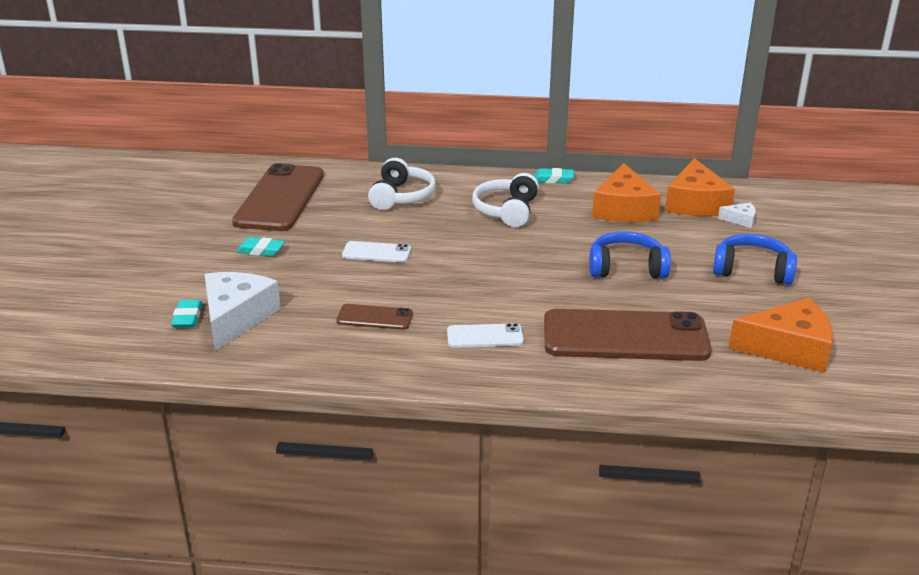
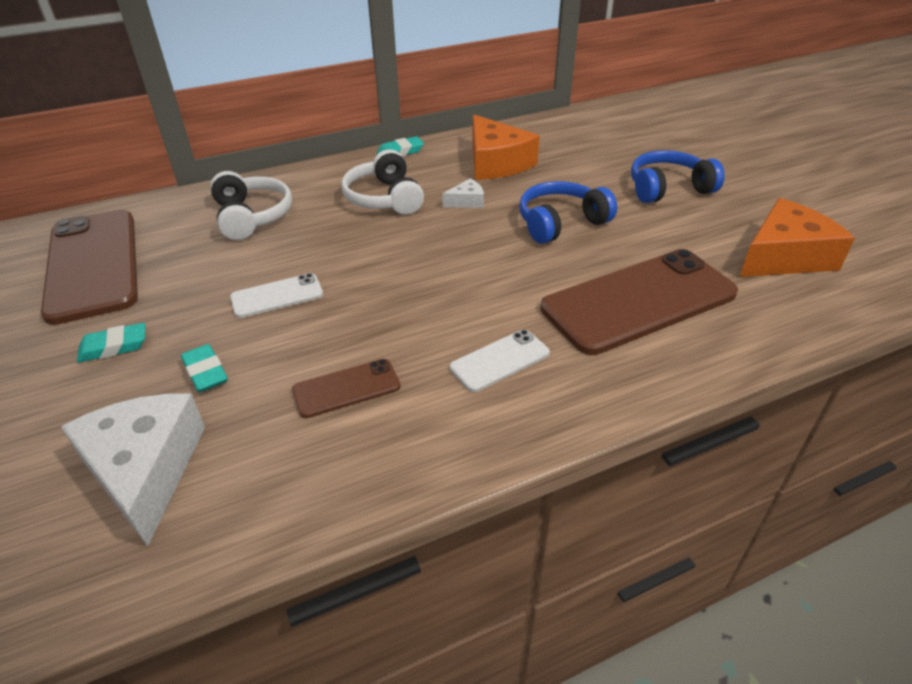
camera: 30 degrees left, 10 degrees up
turquoise eraser [171,300,202,328] -> turquoise eraser moved to [181,344,227,392]
orange cheese [665,158,735,216] -> none
white cheese [718,203,756,228] -> white cheese moved to [442,179,484,208]

